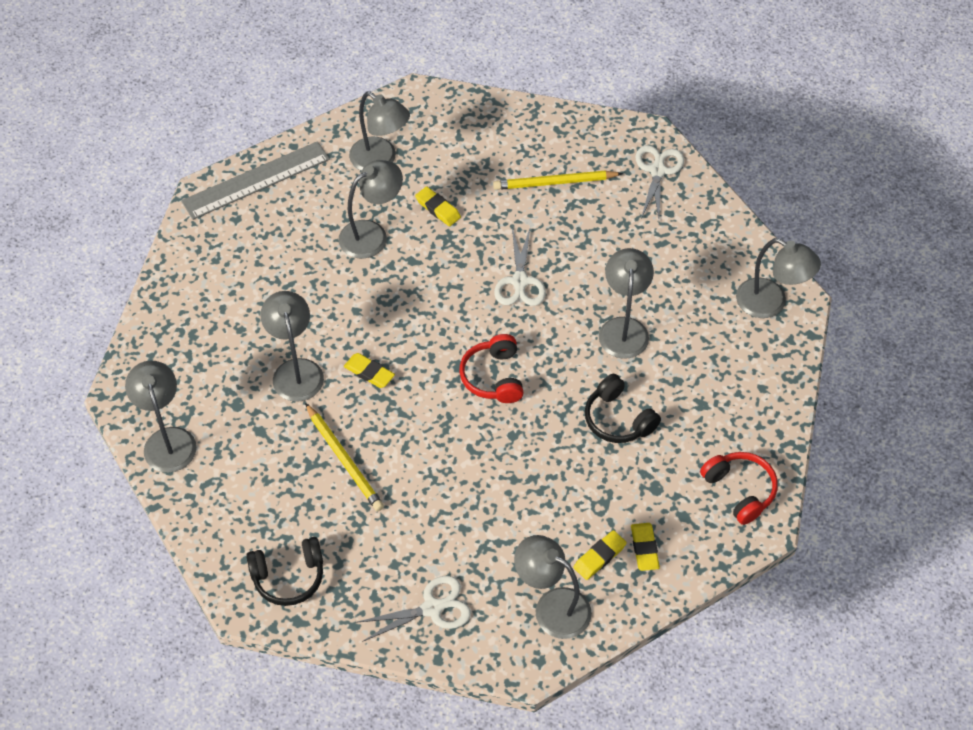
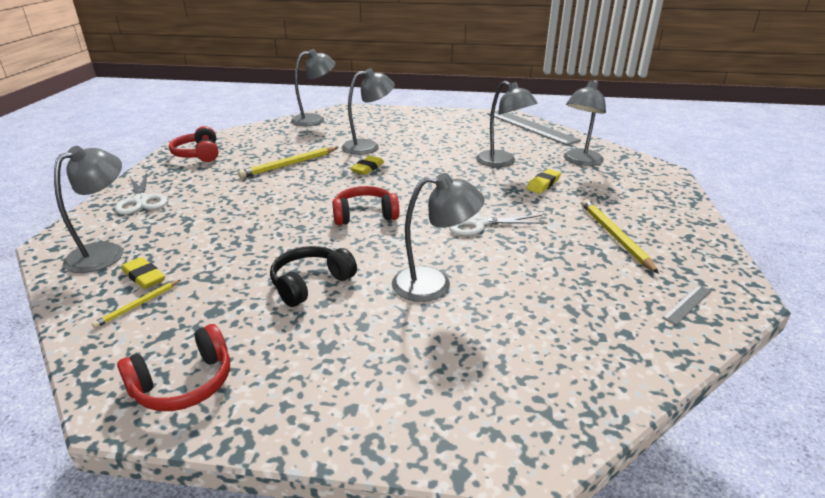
camera: 85 degrees right, 25 degrees down
black headphones [246,537,323,606] -> red headphones [169,126,218,162]
yellow eraser [631,523,660,571] -> yellow pencil [92,280,180,328]
white scissors [635,145,684,219] -> grey ruler [662,285,711,325]
grey lamp [736,238,821,318] -> none

